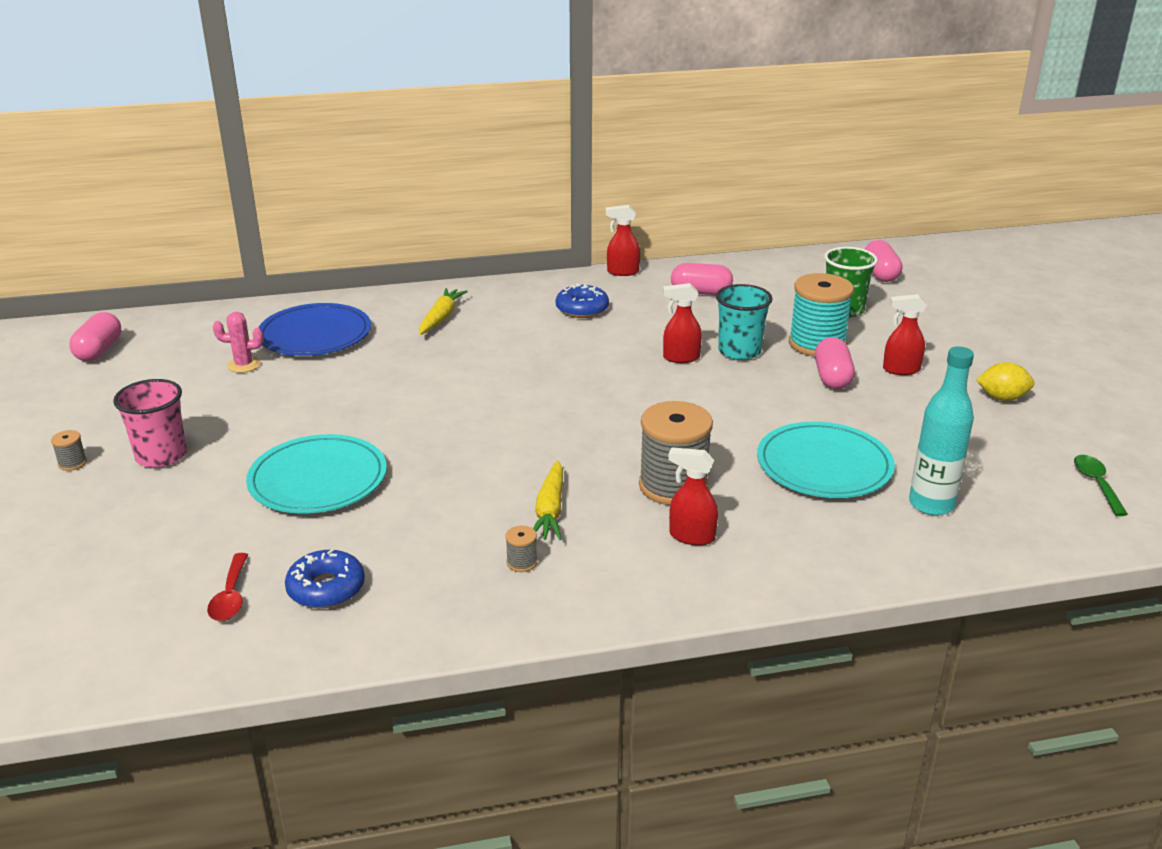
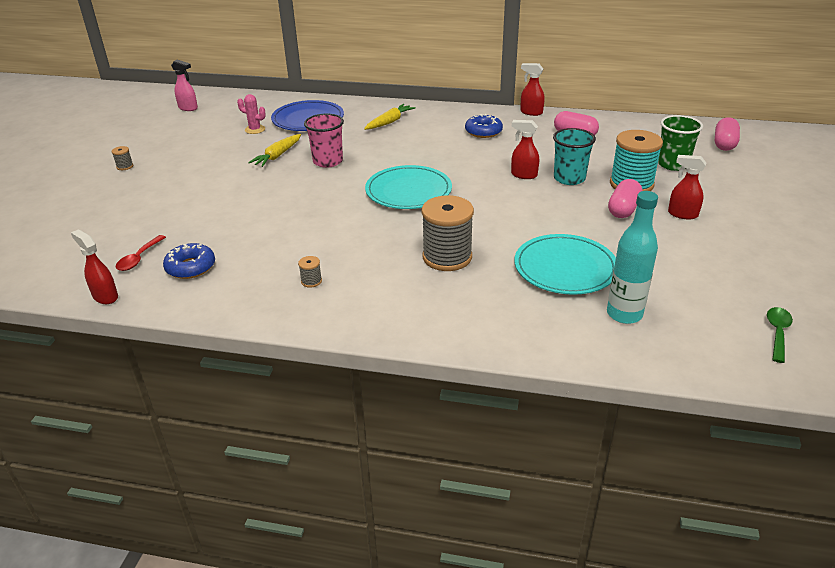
camera: 25 degrees right, 5 degrees up
pink capsule [69,312,121,362] -> pink spray bottle [171,60,198,111]
pink cup [113,379,187,468] -> pink cup moved to [304,113,344,168]
turquoise plate [246,434,387,514] -> turquoise plate moved to [365,165,452,209]
yellow carrot [533,460,563,540] -> yellow carrot moved to [248,134,301,167]
red spray bottle [668,447,718,546] -> red spray bottle moved to [71,229,118,304]
yellow lemon [977,362,1034,401] -> none

